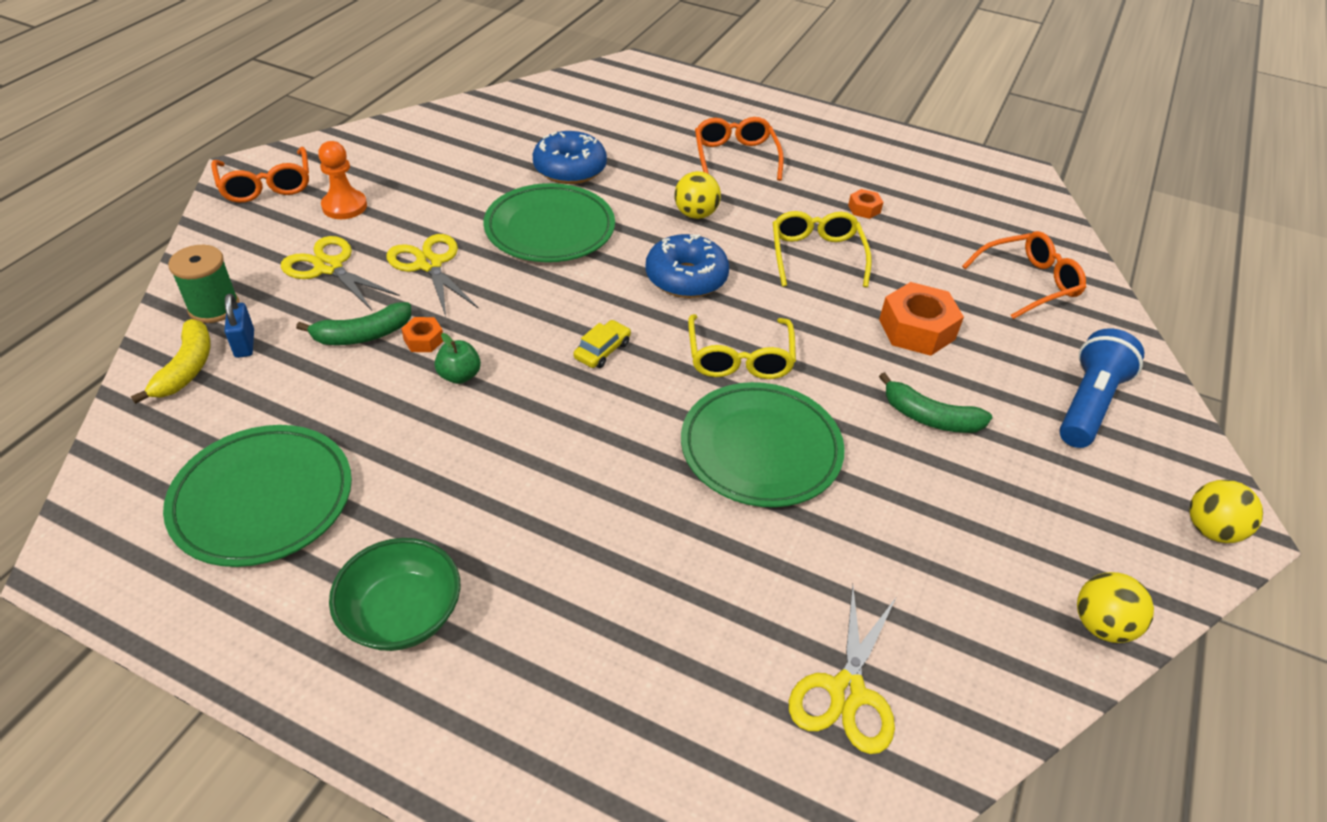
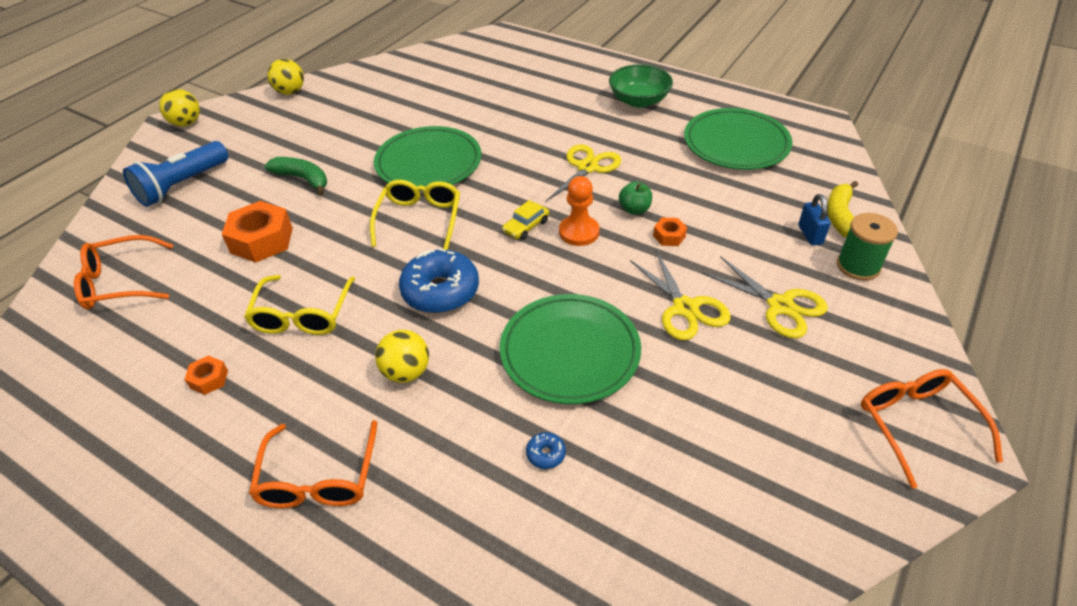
camera: 170 degrees left, 0 degrees up
green banana [296,302,411,345] -> none
orange pawn [318,141,367,219] -> orange pawn moved to [559,176,599,246]
blue donut [533,131,607,184] -> blue donut [526,432,566,469], size x0.41
yellow scissors [789,585,896,754] -> yellow scissors moved to [546,144,621,208]

